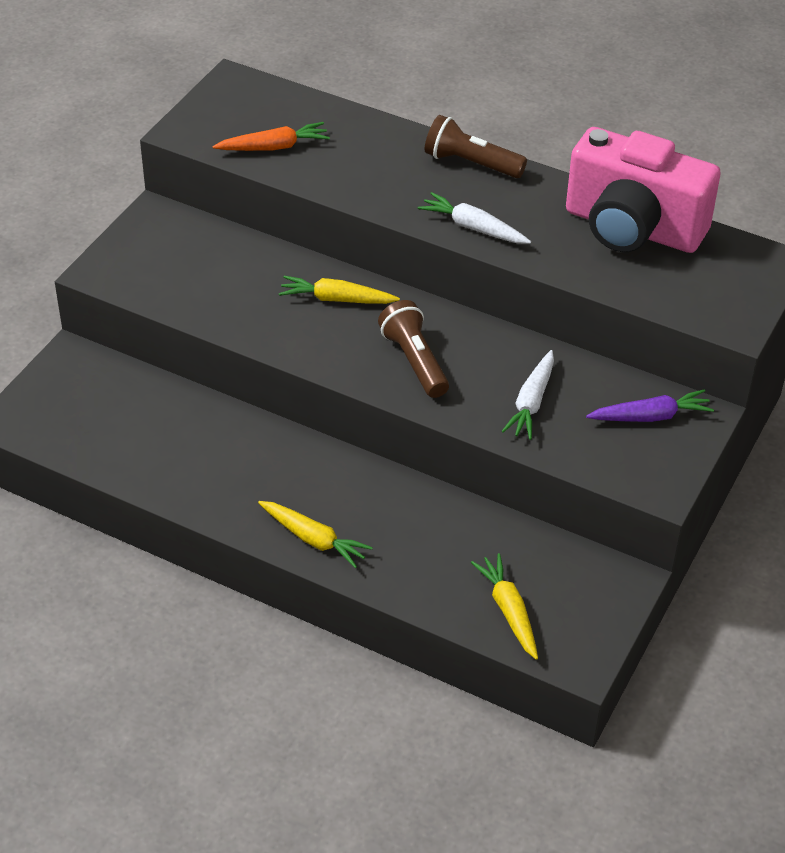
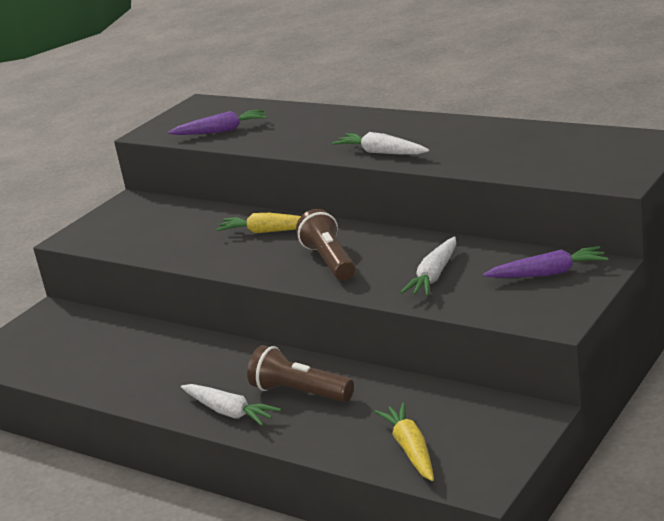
camera: 10 degrees right, 20 degrees down
orange carrot [213,122,330,151] -> purple carrot [168,109,267,135]
yellow carrot [258,501,373,568] -> white carrot [181,384,281,426]
brown flashlight [425,115,527,178] -> brown flashlight moved to [247,345,354,402]
pink camera [566,127,721,253] -> none

